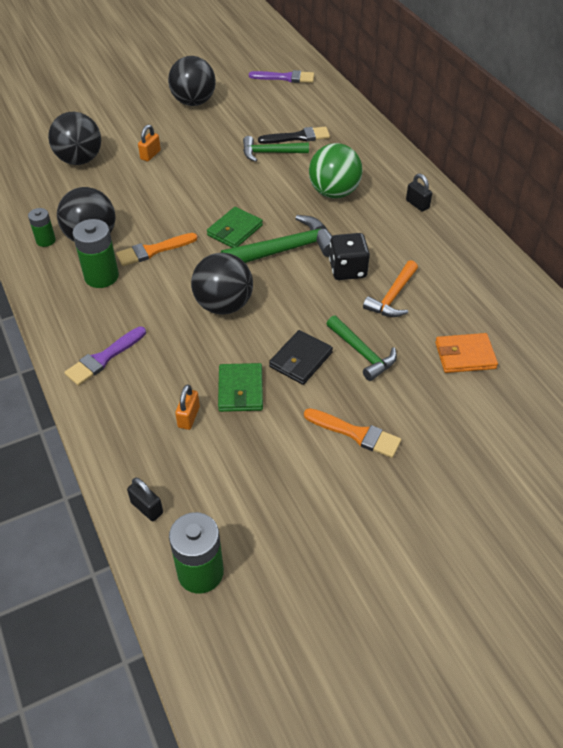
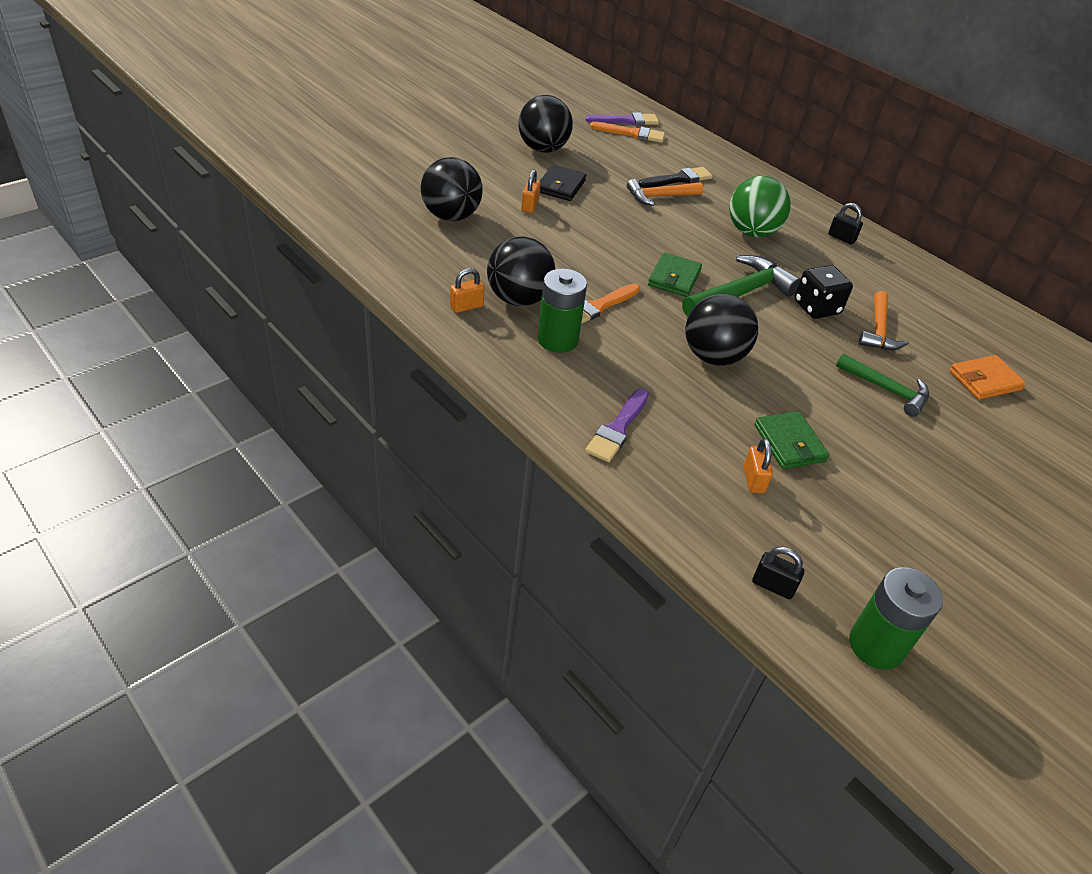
camera: 20 degrees left, 5 degrees down
green battery [28,208,56,247] -> orange padlock [450,268,484,313]
green hammer [243,136,309,162] -> orange hammer [627,179,703,206]
black wallet [269,330,333,385] -> black wallet moved to [540,165,586,201]
orange brush [304,408,401,458] -> orange brush moved to [590,121,665,143]

